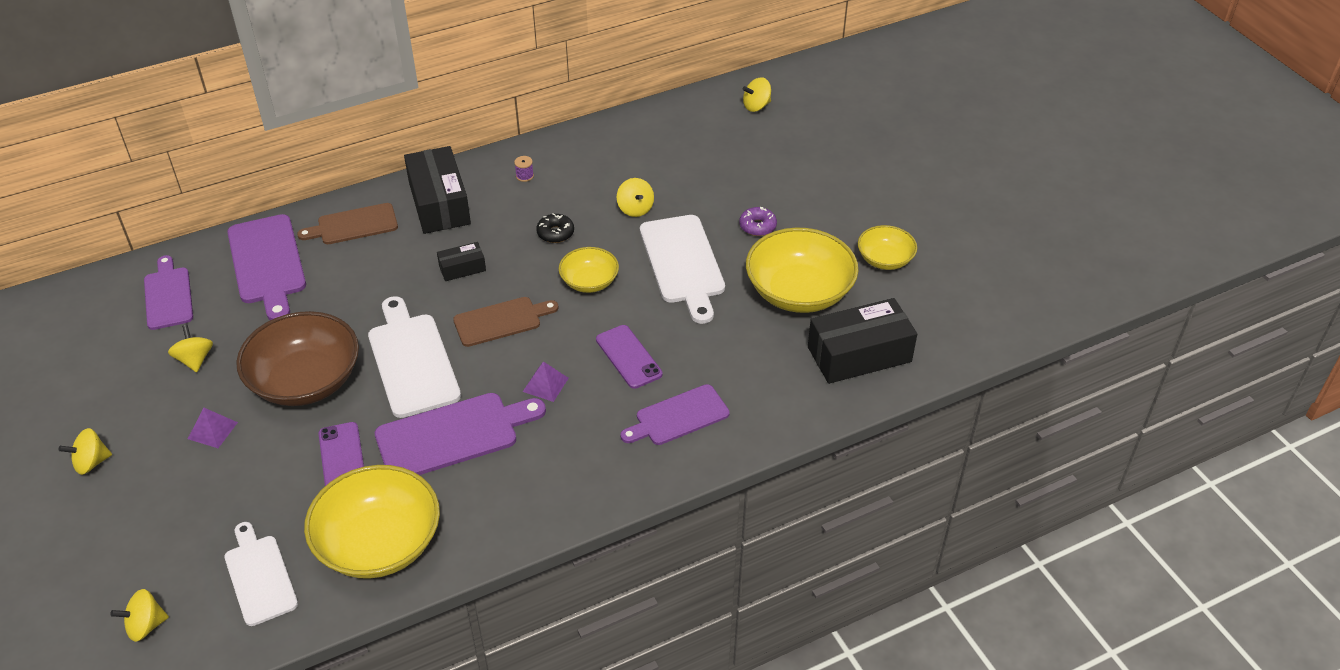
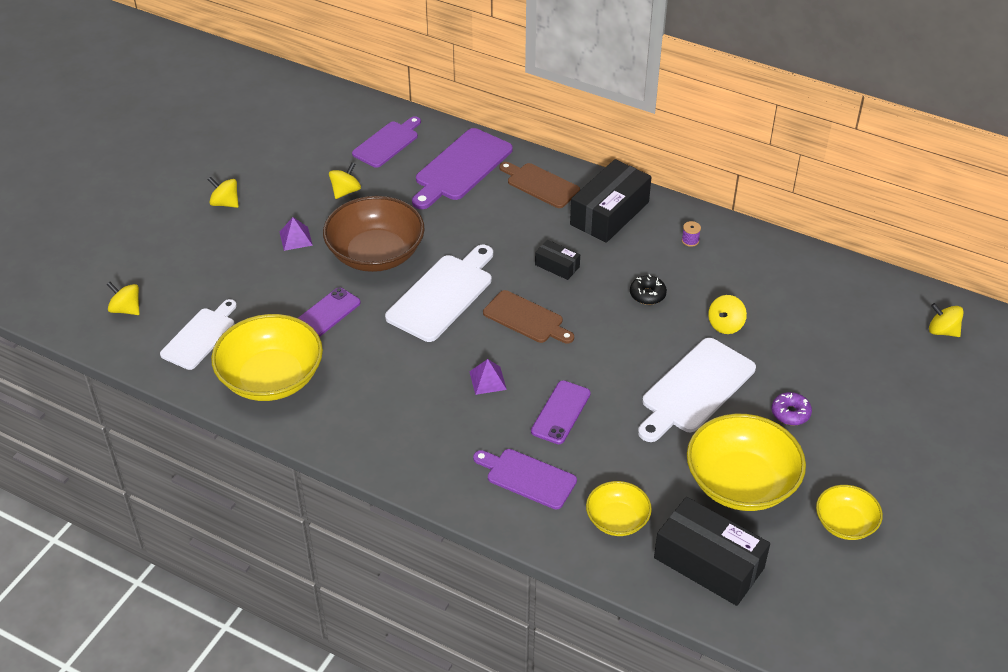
camera: 55 degrees right, 0 degrees up
purple cutting board [375,393,546,475] -> none
yellow bowl [559,247,619,293] -> yellow bowl moved to [586,481,652,536]

